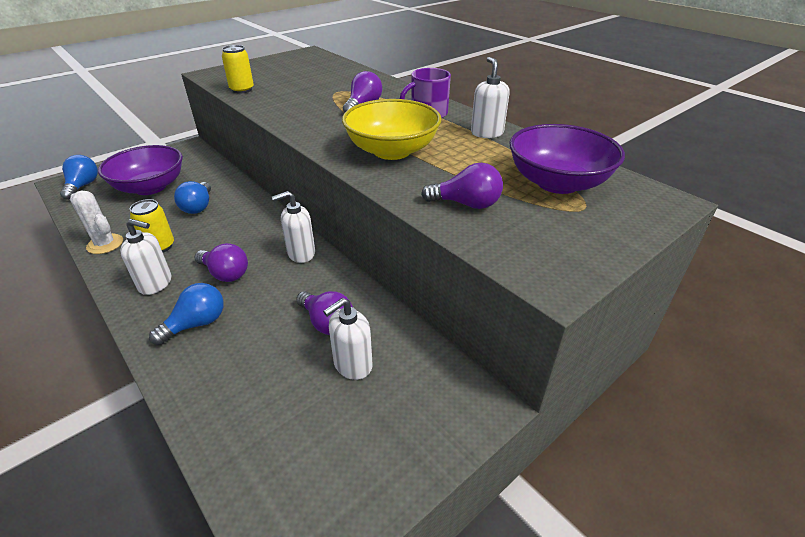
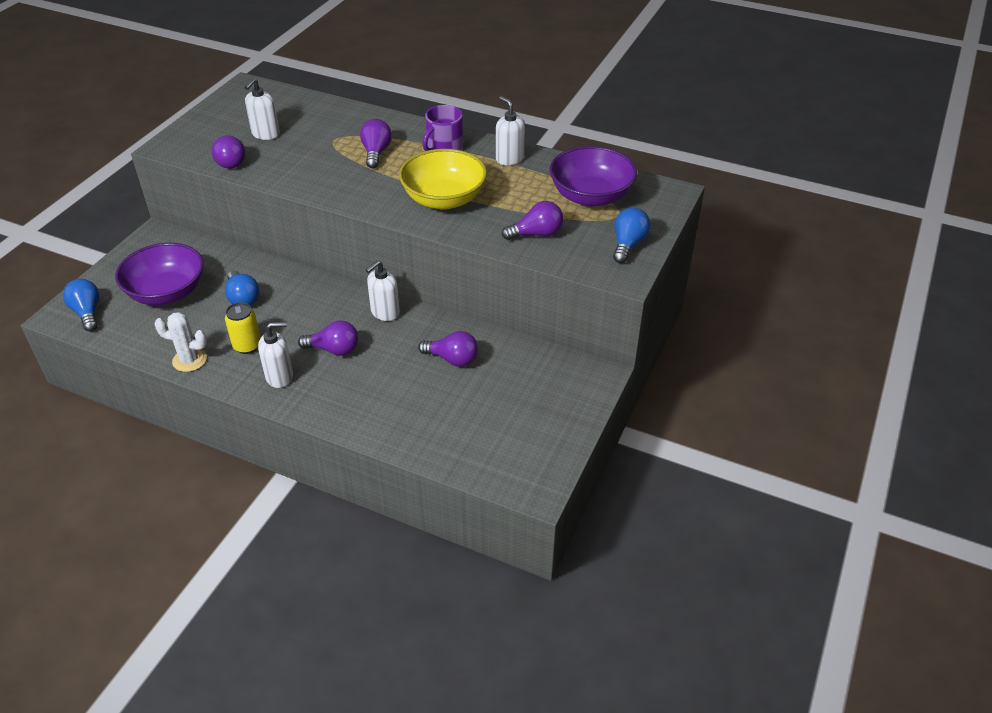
camera: 25 degrees left, 5 degrees up
blue light bulb [149,283,224,345] -> blue light bulb moved to [613,208,651,263]
yellow can [222,45,254,94] -> purple light bulb [212,135,245,169]
white soap dispenser [323,298,372,380] -> white soap dispenser moved to [245,78,280,140]

